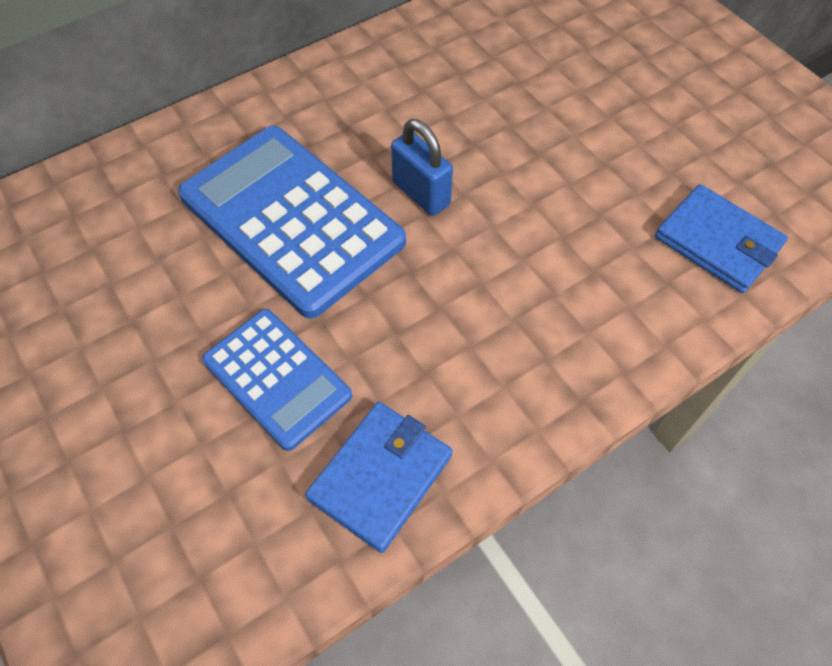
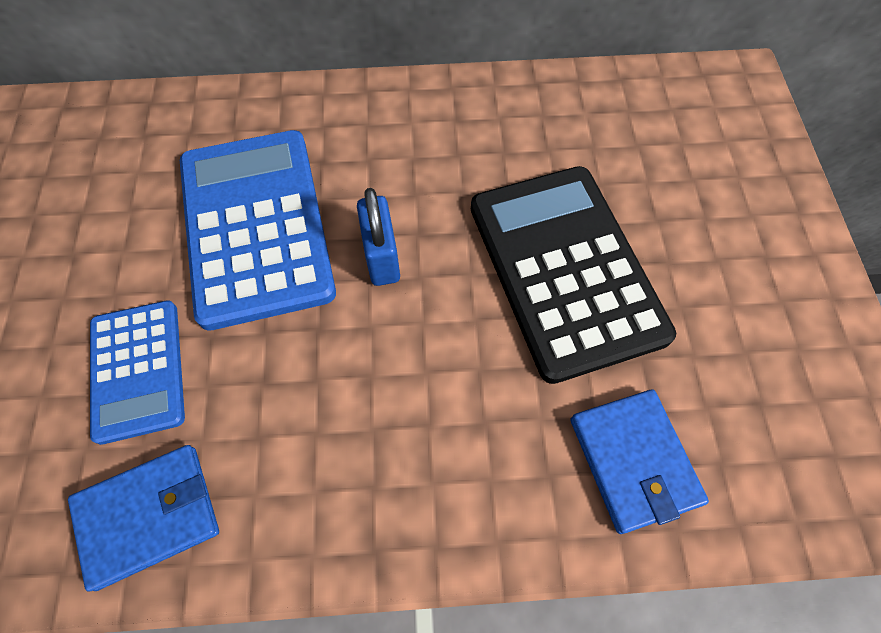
camera: 30 degrees right, 5 degrees up
none -> black calculator [471,166,676,384]

